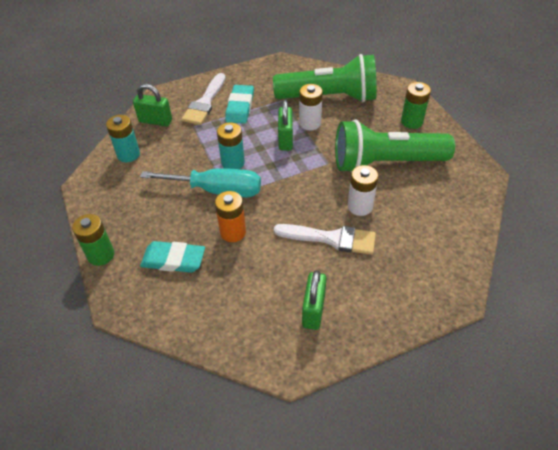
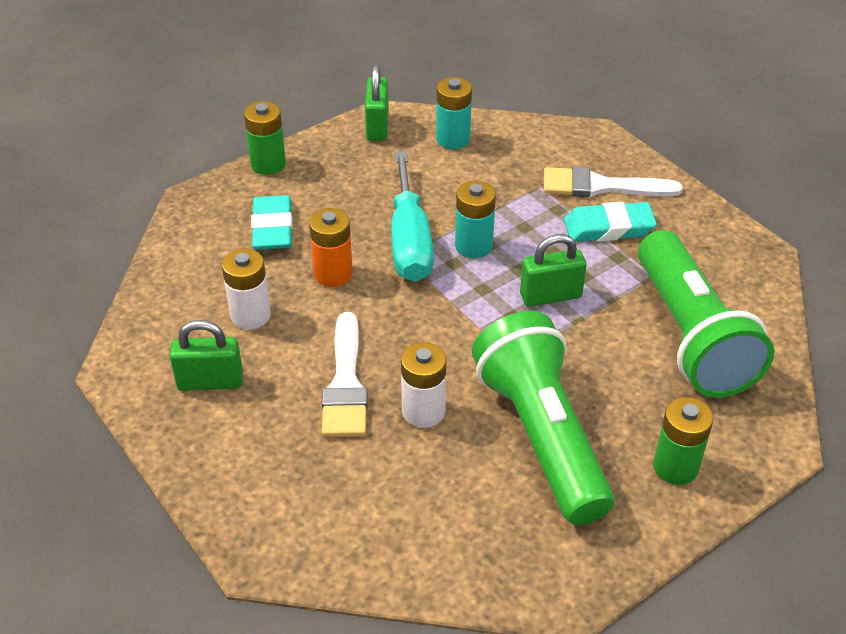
camera: 75 degrees right, 5 degrees down
green padlock [133,84,172,126] -> green padlock moved to [365,65,389,141]
white battery [299,84,323,130] -> white battery moved to [222,248,271,330]

